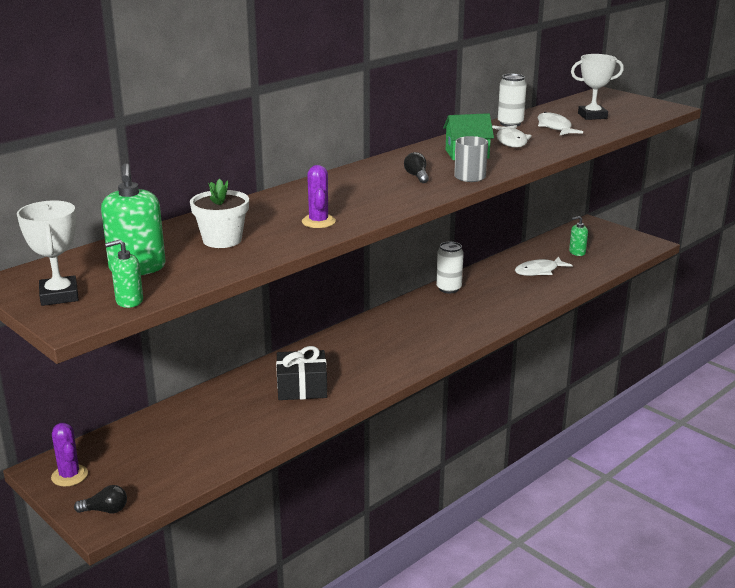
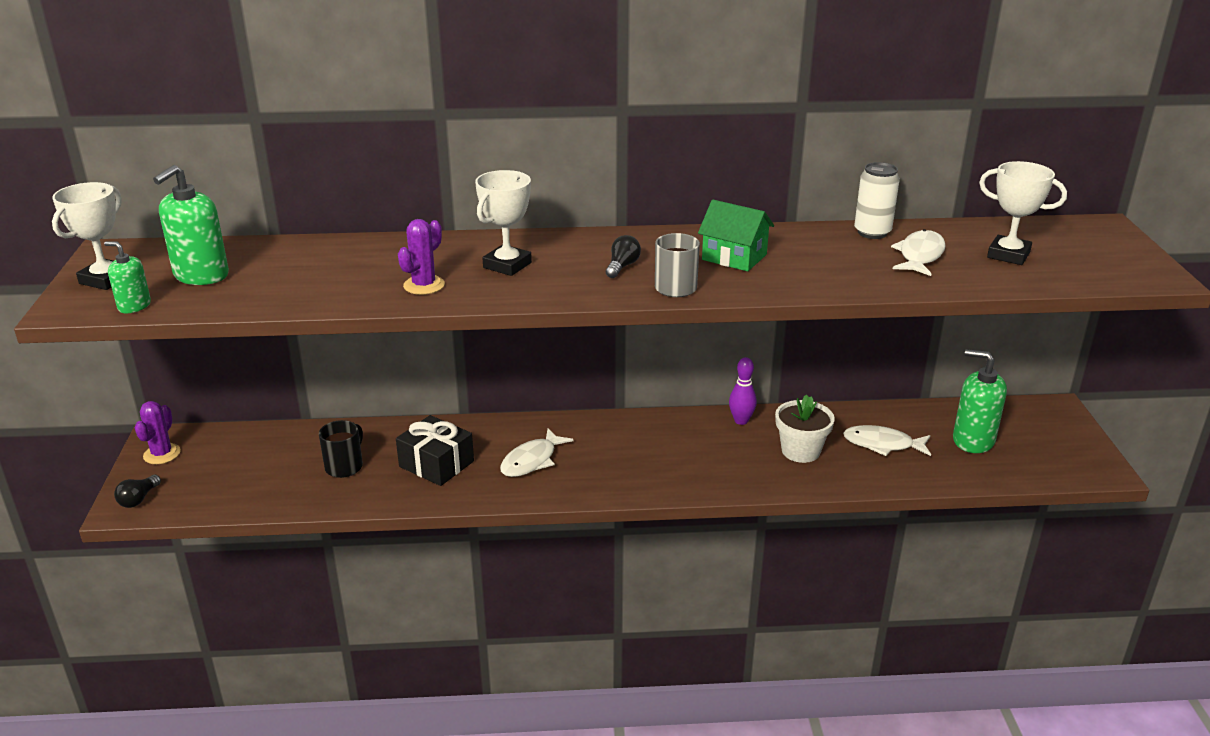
camera: 40 degrees right, 5 degrees up
black light bulb [74,485,127,513] -> black light bulb turned 75 degrees clockwise [114,475,161,508]
white flower pot [190,179,249,248] -> white flower pot moved to [775,395,835,463]
white can [436,242,464,293] -> purple bowling pin [729,357,757,425]
white fish [492,125,532,148] -> white fish moved to [500,428,574,477]
green soap dispenser [569,216,588,256] -> green soap dispenser [953,349,1007,453], size x1.76
none -> black mug [319,420,363,478]
none -> white trophy [475,170,532,276]

